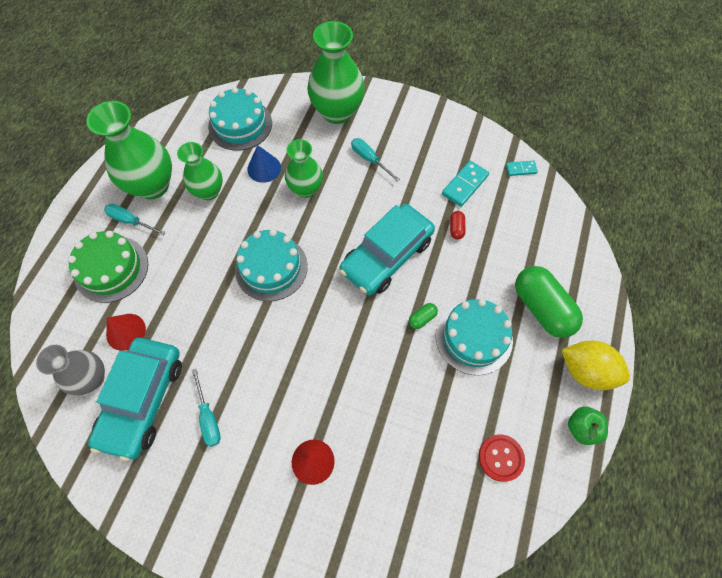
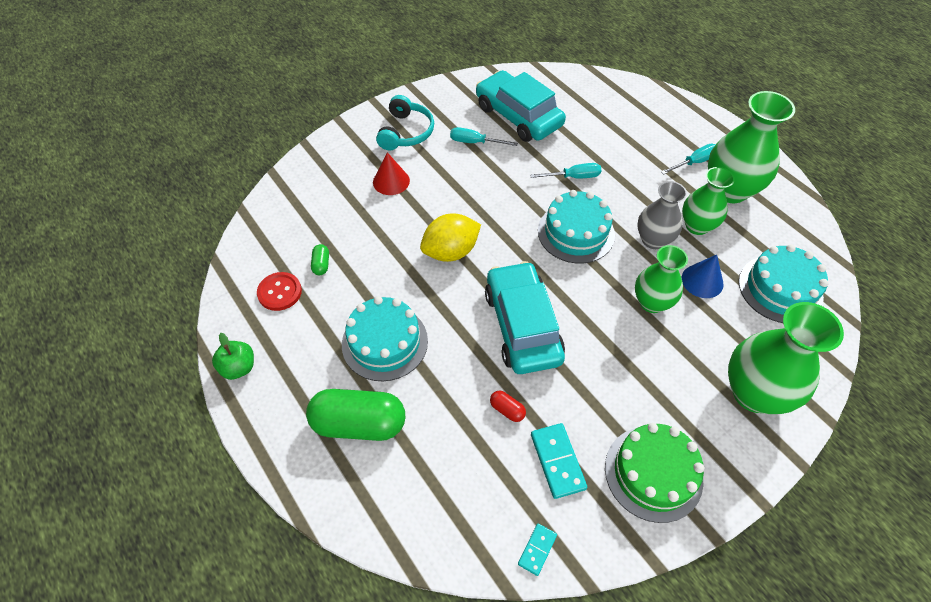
camera: 125 degrees right, 10 degrees down
grey vase [36,345,105,395] -> grey vase moved to [637,181,687,249]
green cake [68,231,148,303] -> green cake moved to [605,423,704,523]
red cone [106,314,146,351] -> none
turquoise screwdriver [351,138,400,182] -> turquoise screwdriver moved to [530,163,601,179]
green capsule [409,303,438,329] -> green capsule moved to [311,244,329,275]
yellow lemon [562,341,630,390] -> yellow lemon moved to [420,213,481,262]
none -> turquoise headphones [376,95,434,150]

